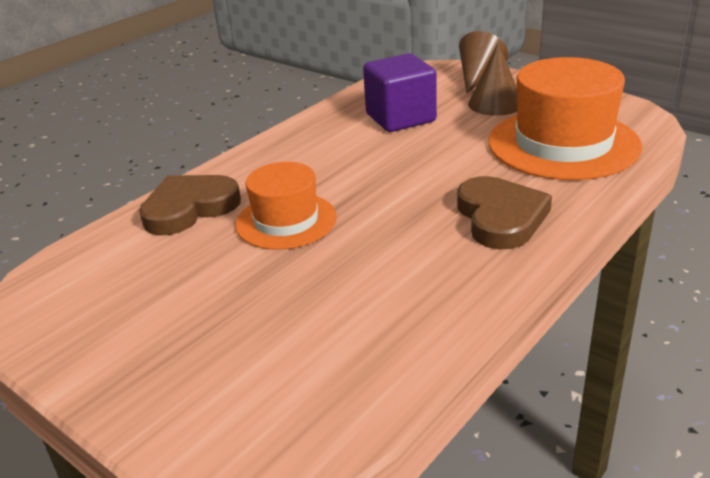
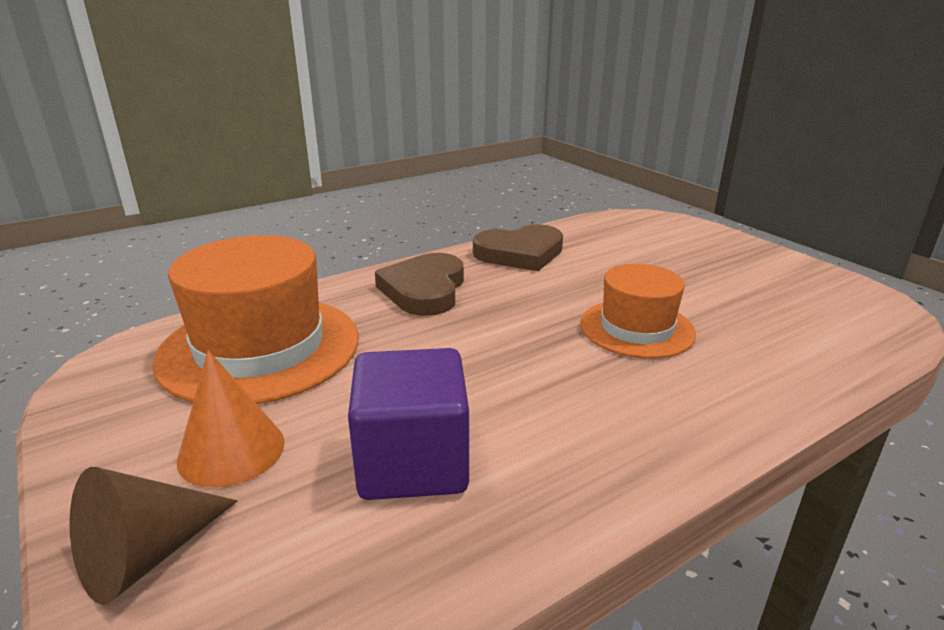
camera: 165 degrees left, 5 degrees down
brown heart [139,175,241,235] -> brown heart moved to [473,224,563,271]
brown cone [468,43,517,116] -> orange cone [177,350,285,488]

